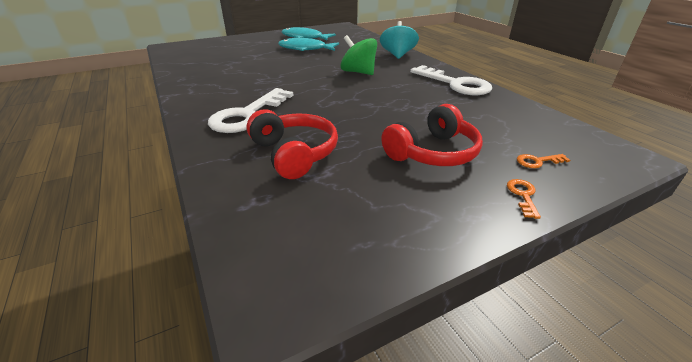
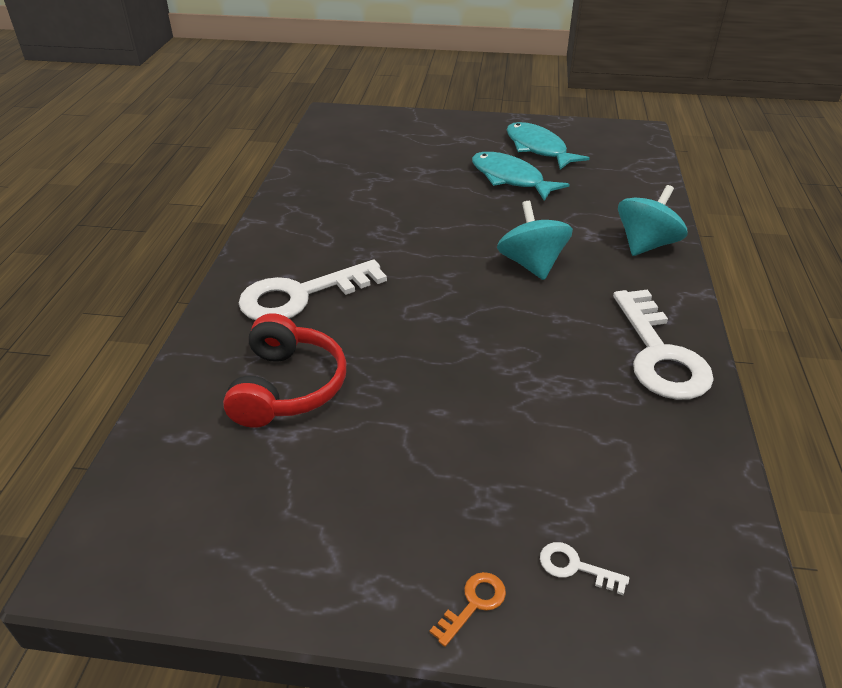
camera: 35 degrees right, 5 degrees up
green spinning top [340,35,377,75] -> turquoise spinning top [497,201,573,280]
red headphones [381,104,483,166] -> none
orange key [517,154,570,168] -> white key [540,542,629,595]

